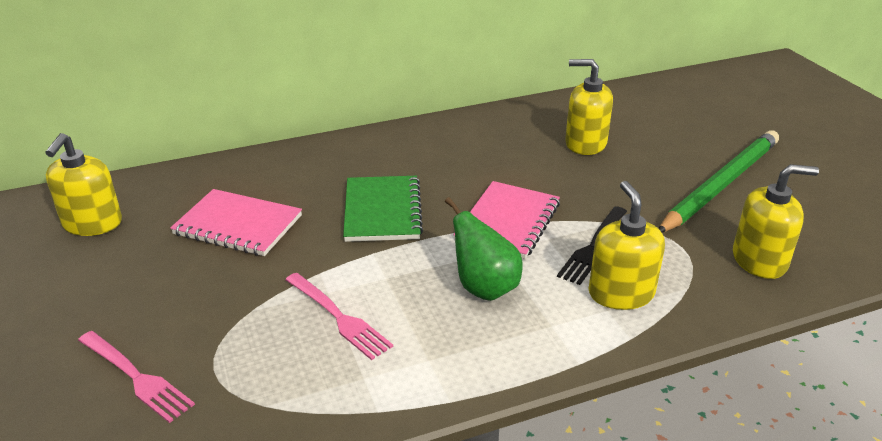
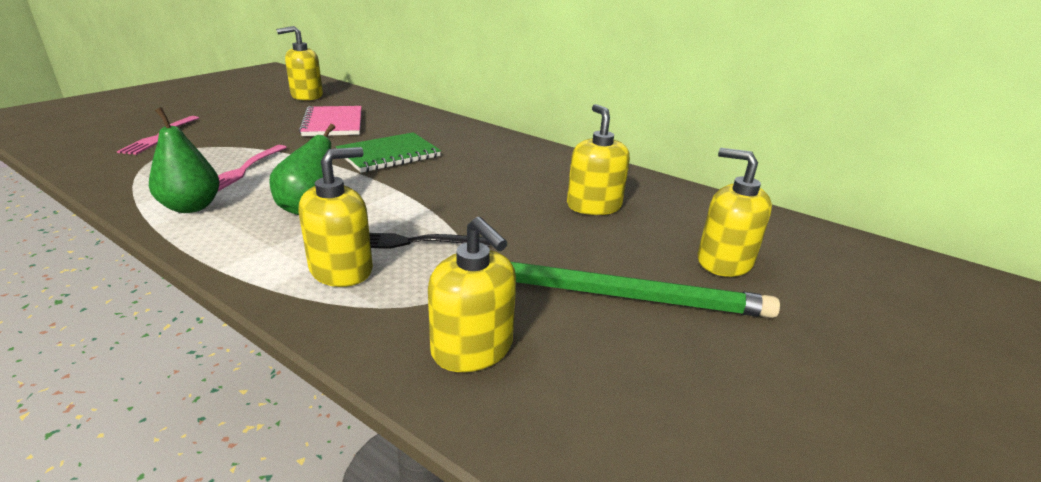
camera: 55 degrees right, 5 degrees down
pink notebook [453,181,560,259] -> none
none -> green pear [149,107,220,213]
none -> yellow soap dispenser [698,148,772,277]

